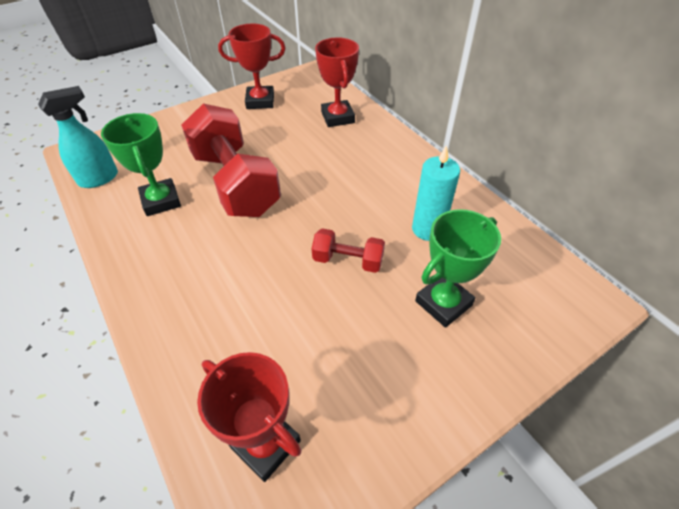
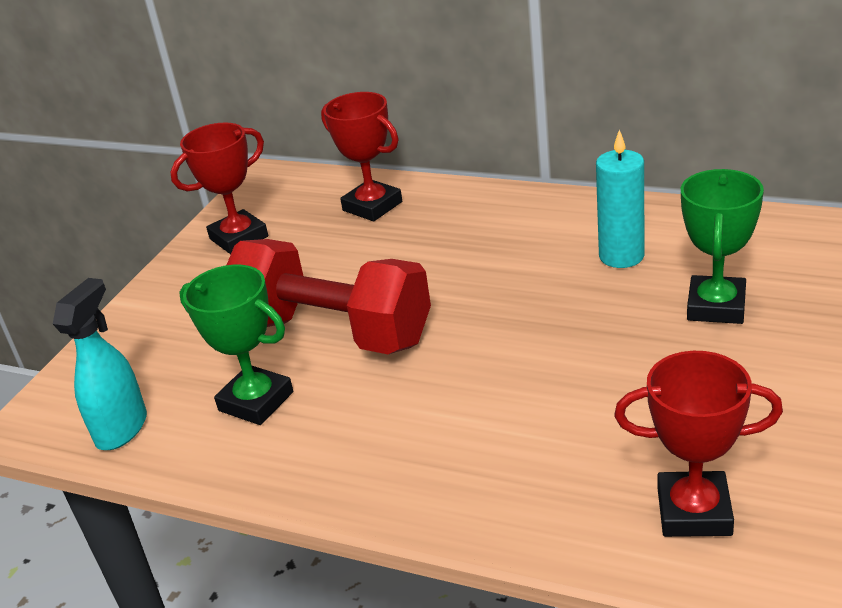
camera: 30 degrees left, 15 degrees down
red dumbbell [312,228,385,273] -> none

